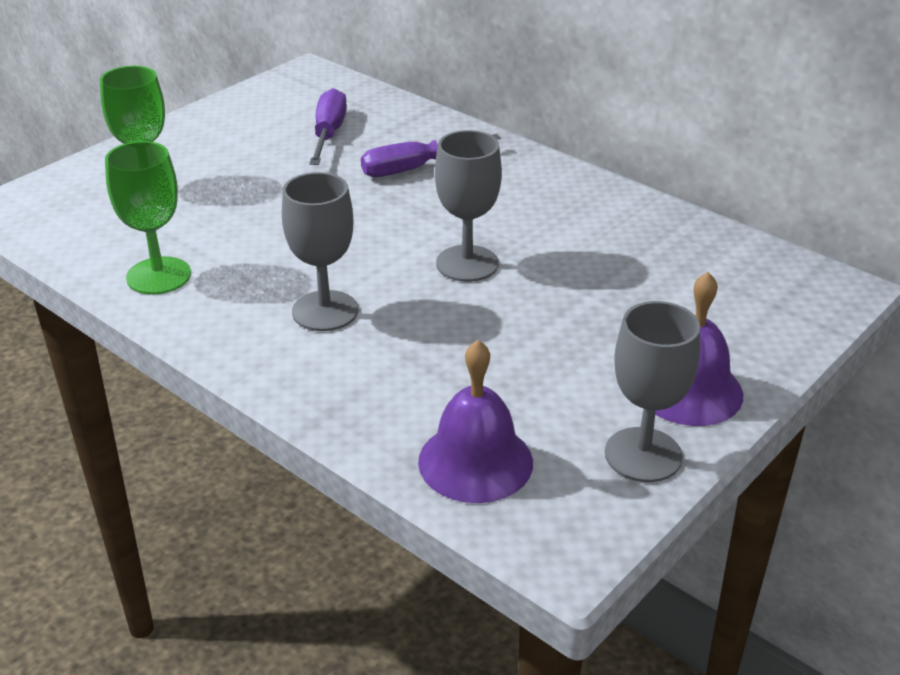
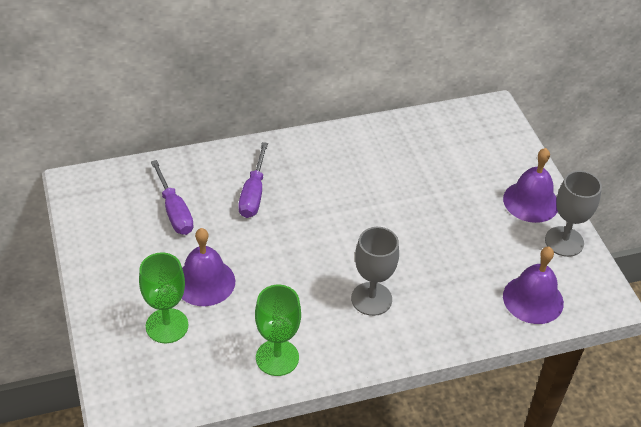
camera: 60 degrees left, 10 degrees up
purple screwdriver [309,88,347,165] -> purple screwdriver turned 150 degrees counterclockwise [151,160,194,235]
grey goblet [435,130,502,282] -> none
none -> purple bell [182,228,235,306]

